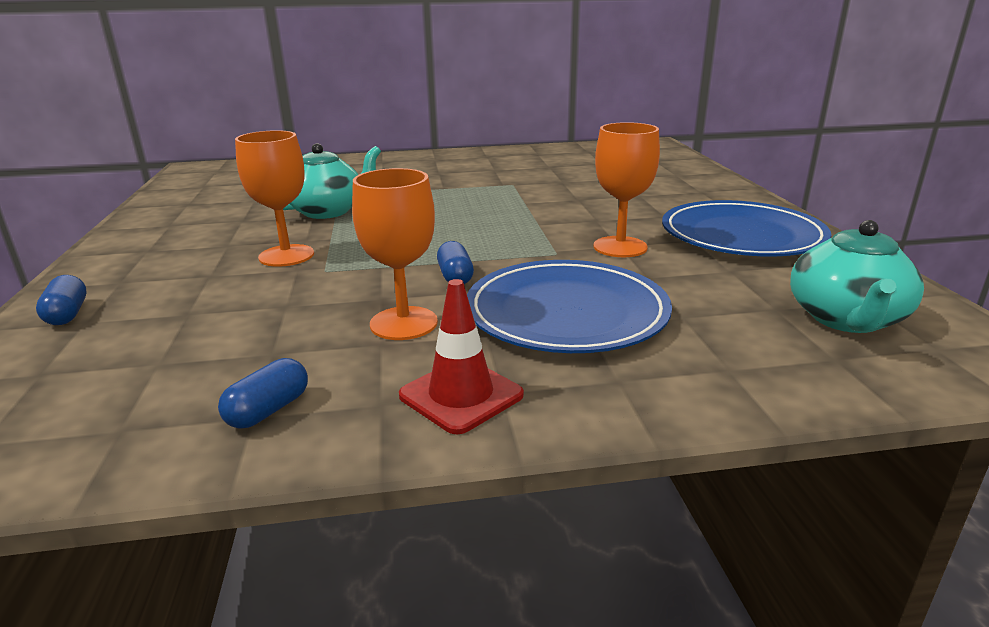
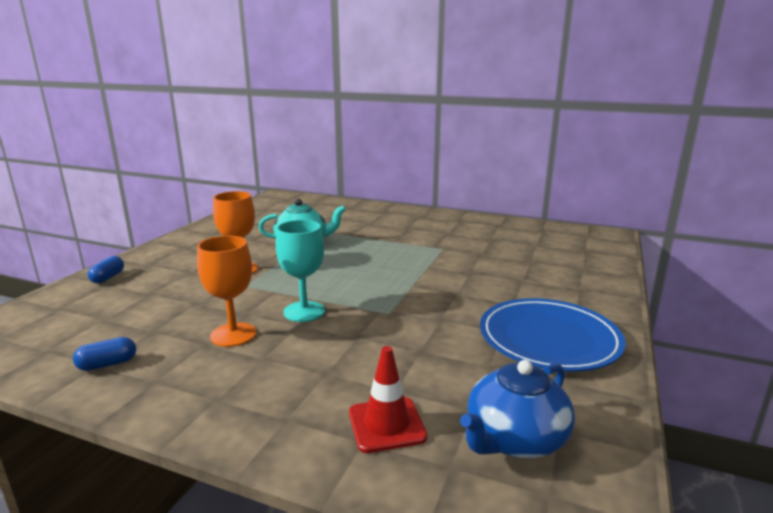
camera: 30 degrees right, 5 degrees down
red traffic cone [399,279,524,434] -> red traffic cone moved to [349,346,428,453]
blue capsule [437,241,474,284] -> turquoise goblet [276,220,325,322]
blue plate [467,260,672,353] -> none
orange goblet [593,122,660,257] -> none
turquoise teapot [790,220,924,333] -> blue teapot [460,360,575,458]

